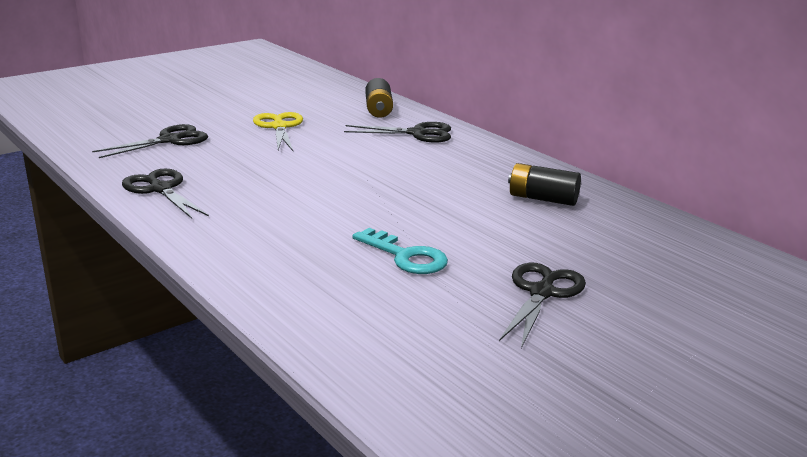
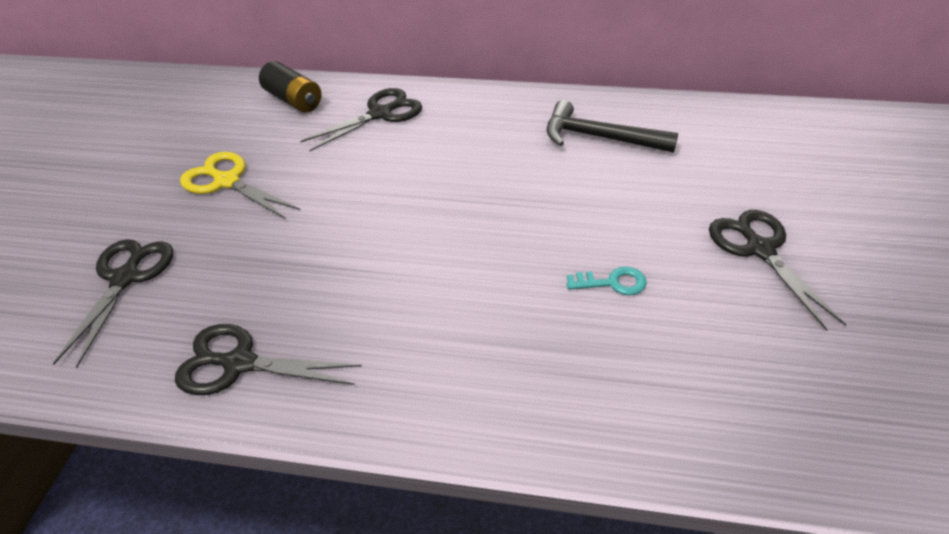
camera: 40 degrees left, 20 degrees up
turquoise key [352,228,448,274] -> turquoise key [567,267,647,295], size x0.63
black battery [508,163,581,206] -> black hammer [547,100,678,153]

